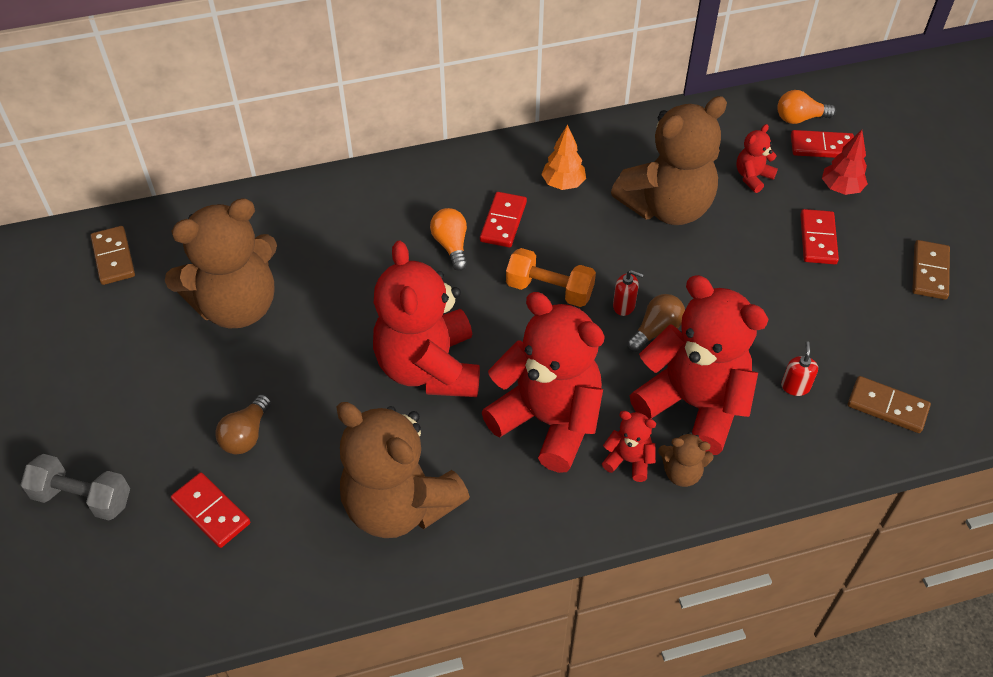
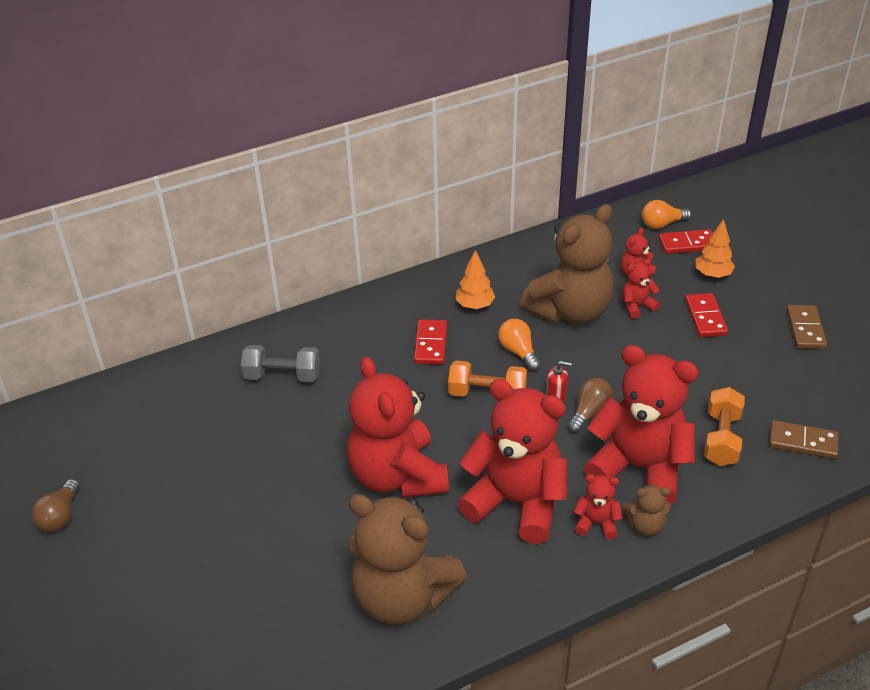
camera: 10 degrees left, 10 degrees down
grey dumbbell [21,454,130,520] -> grey dumbbell moved to [241,345,320,382]
brown domino [90,226,135,285] -> none
brown teddy bear [165,198,277,329] -> none
red domino [171,473,250,548] -> none
brown light bulb [215,394,271,455] -> brown light bulb moved to [31,479,80,532]
orange light bulb [430,208,468,271] -> orange light bulb moved to [498,319,541,371]
red soap dispenser [781,341,818,396] -> orange dumbbell [704,387,745,466]
red tree [822,130,868,195] -> orange tree [696,219,735,278]
none -> red teddy bear [622,258,660,319]

